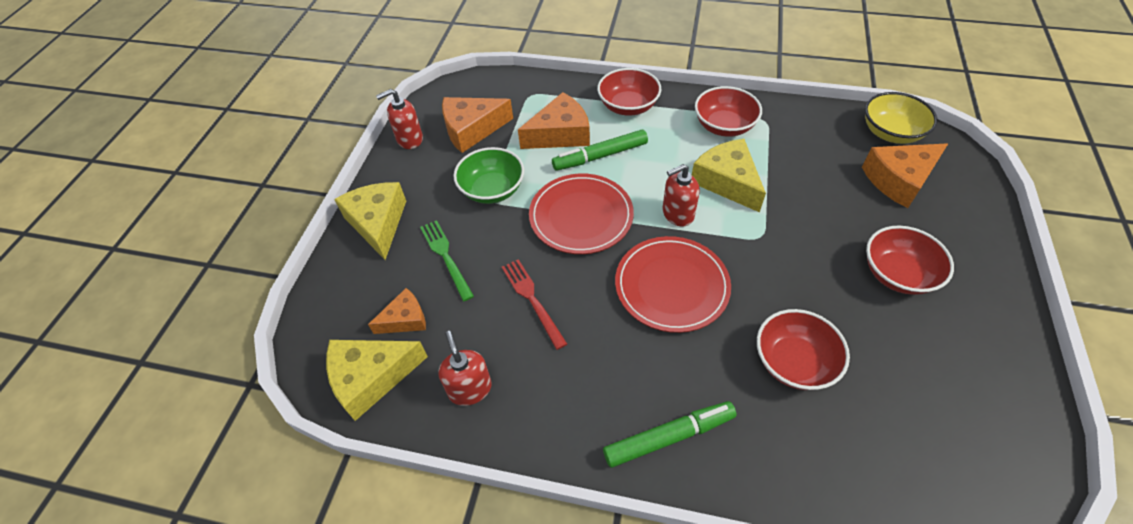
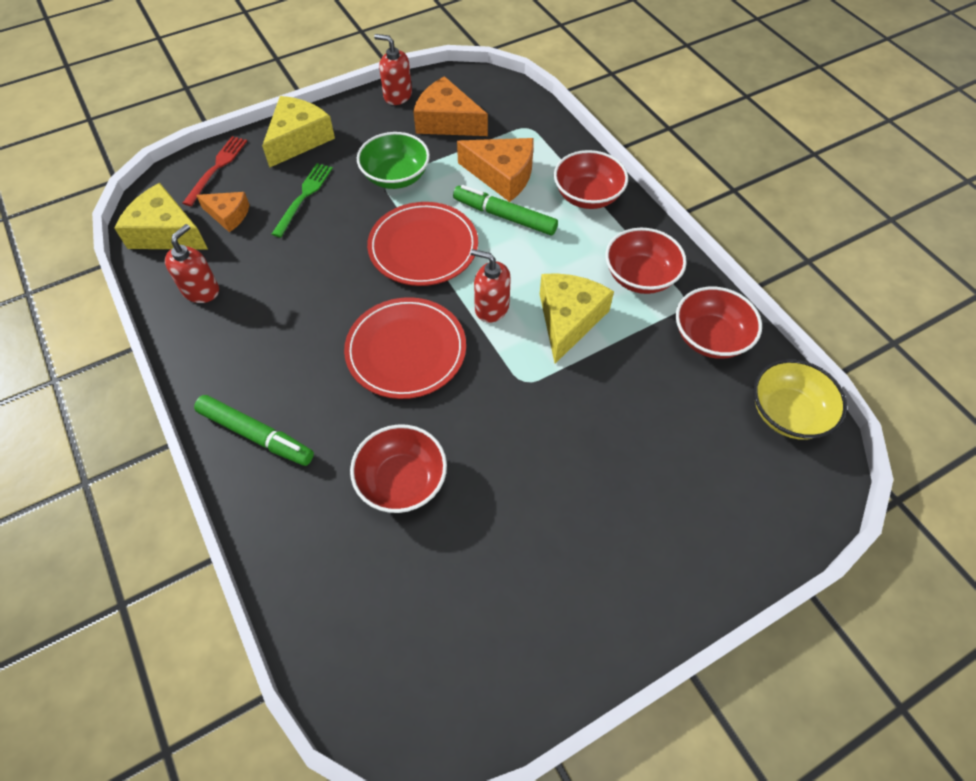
camera: 45 degrees right, 5 degrees up
red fork [502,259,567,350] -> red fork moved to [183,136,247,206]
orange cheese [862,144,948,208] -> none
red bowl [866,226,954,295] -> red bowl moved to [676,287,762,359]

